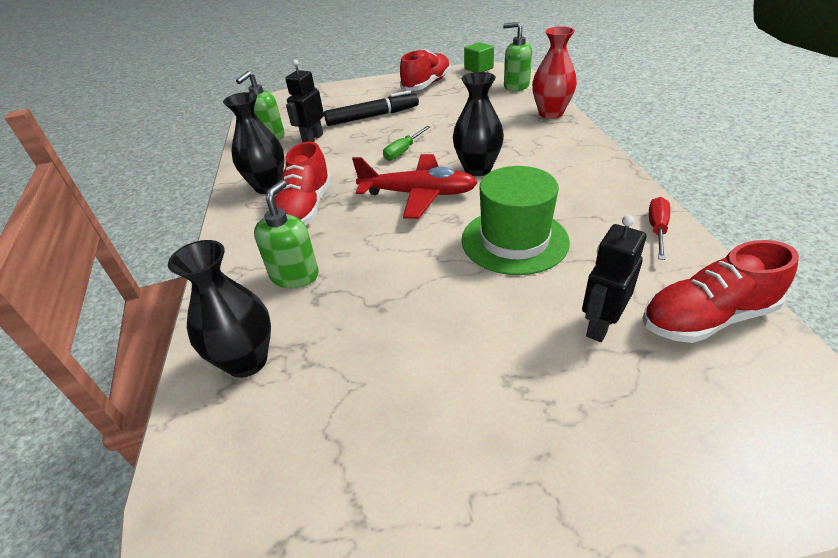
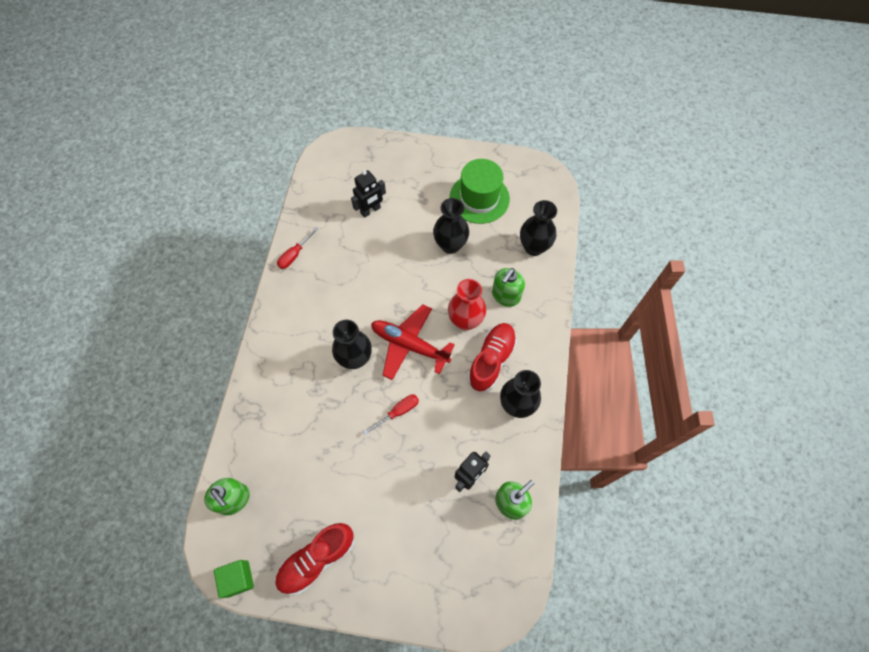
camera: 165 degrees left, 25 degrees up
black marker [324,90,419,126] -> none
green screwdriver [383,126,430,161] -> red screwdriver [363,394,419,435]
green hat [462,166,570,275] -> green hat moved to [450,159,510,224]
red vase [532,26,577,119] -> red vase moved to [448,279,486,330]
red shoe [642,240,799,343] -> none
none -> black vase [433,198,469,254]

